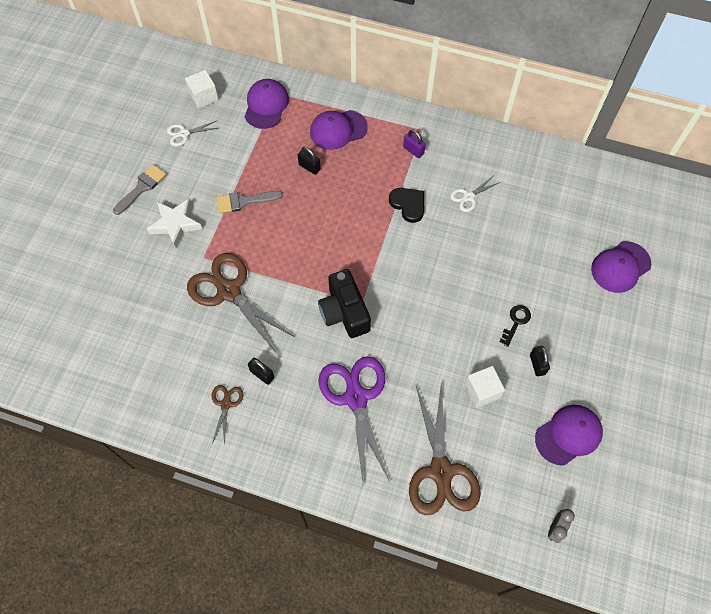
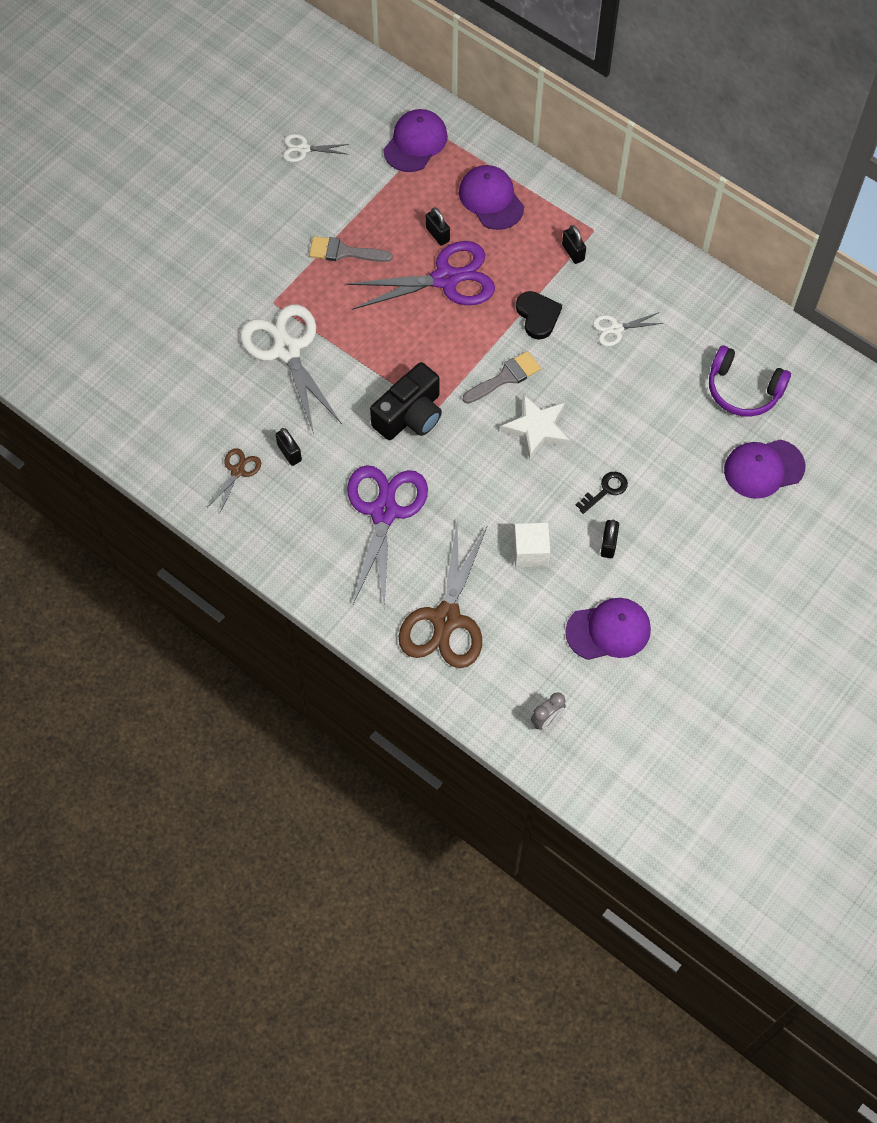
camera: 20 degrees right, 0 degrees up
grey brush [113,165,167,215] -> grey brush moved to [463,351,541,404]
white star [147,198,202,248] -> white star moved to [501,394,569,461]
white cube [185,70,219,109] -> none
brown scissors [187,253,294,351] -> white scissors [240,304,342,434]
purple cap [310,110,368,150] -> purple cap turned 60 degrees clockwise [459,165,524,230]
black camera [318,269,371,338] -> black camera turned 135 degrees counterclockwise [370,362,442,440]
purple padlock [403,130,426,158] -> black padlock [562,225,586,264]
none -> purple scissors [346,241,495,310]
none -> purple headphones [709,346,791,417]

